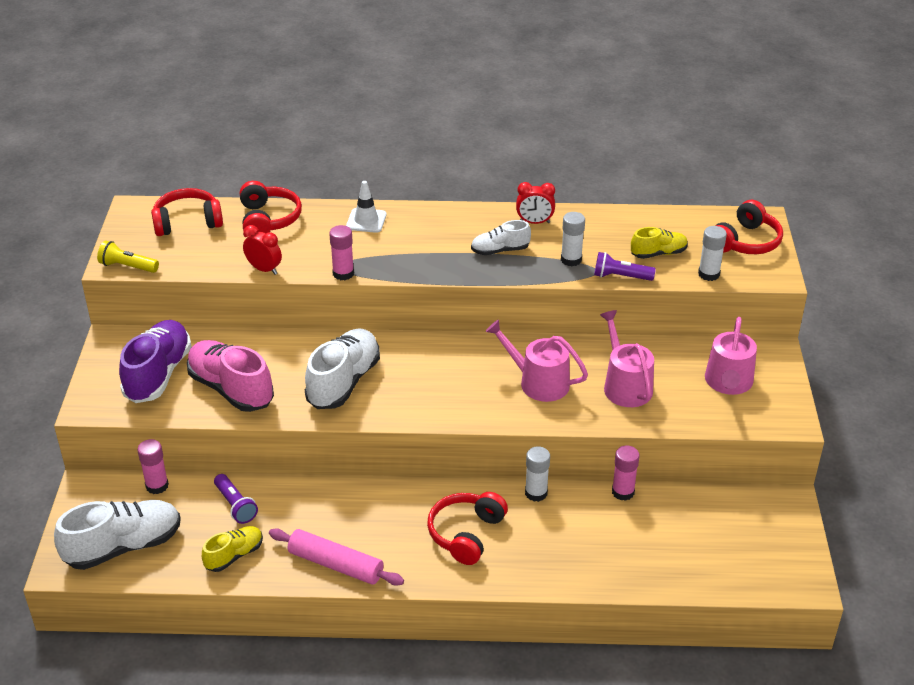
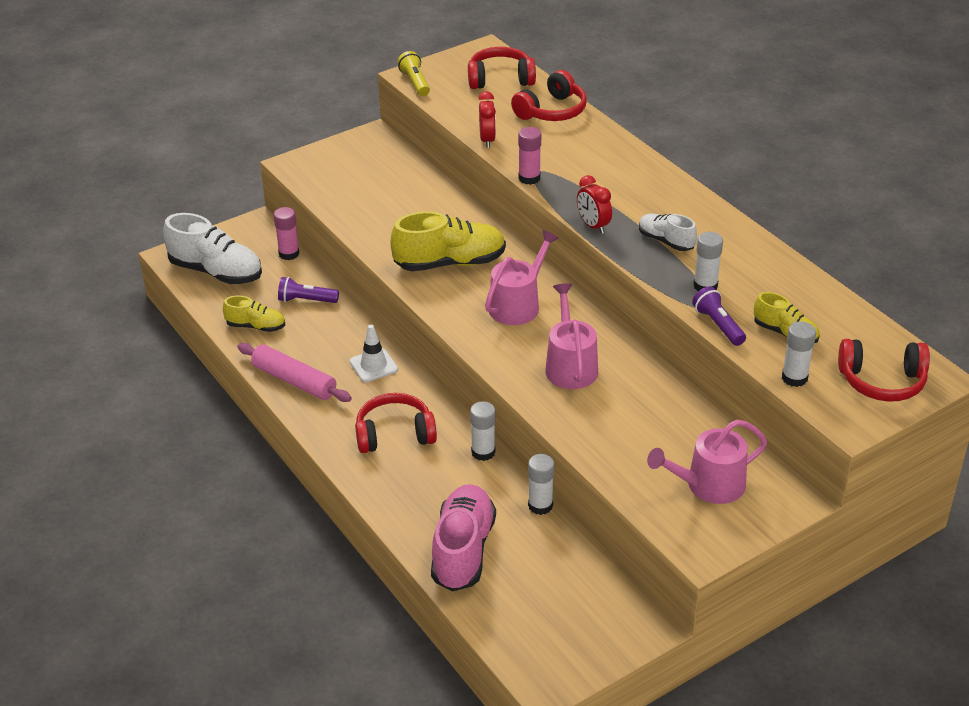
camera: 55 degrees right, 0 degrees up
purple shoe [119,320,192,403] -> none
red headphones [151,188,223,236] -> red headphones turned 45 degrees counterclockwise [468,47,536,89]
pink shoe [187,340,274,412] -> pink shoe moved to [431,484,496,591]
purple flashlight [214,474,258,524] -> purple flashlight turned 75 degrees clockwise [278,277,339,303]
pink rolling pin [269,528,404,586] -> pink rolling pin turned 45 degrees counterclockwise [237,343,352,402]
white shoe [305,328,380,409] -> yellow shoe [391,211,506,271]
white traffic cone [346,181,387,233] -> white traffic cone moved to [350,325,398,382]
red clock [516,182,555,224] -> red clock moved to [577,175,612,234]
pink watering can [600,310,654,407] -> pink watering can moved to [485,230,559,325]
pink glue stick [612,445,640,501] -> white glue stick [528,454,554,515]

